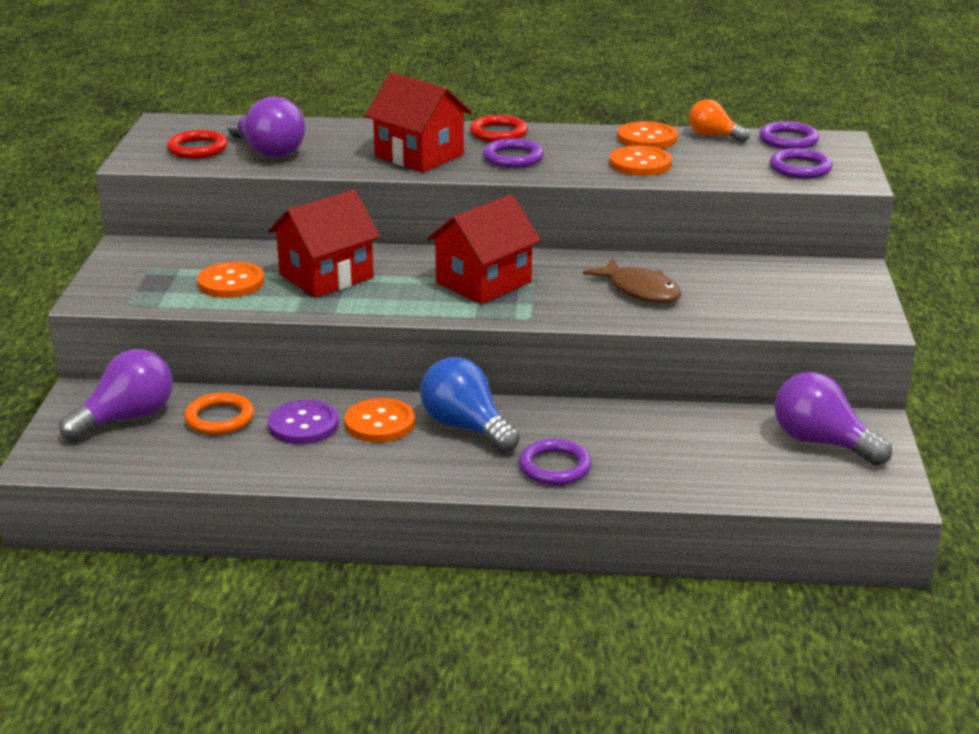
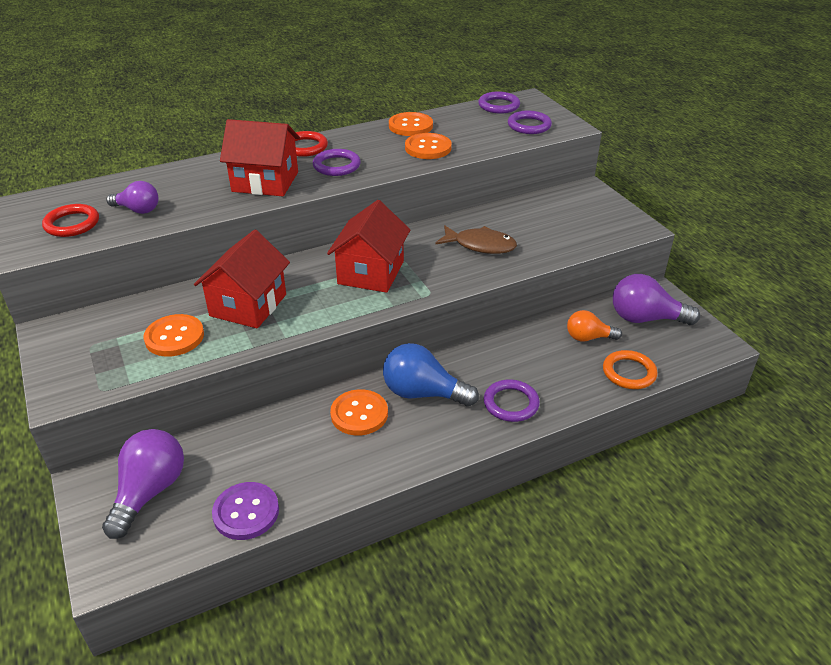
camera: 30 degrees left, 10 degrees up
orange ring [184,392,254,435] -> orange ring moved to [603,350,658,389]
purple light bulb [227,97,305,158] -> purple light bulb [106,181,158,214], size x0.62
purple button [268,400,339,444] -> purple button moved to [212,482,279,540]
orange light bulb [689,99,750,142] -> orange light bulb moved to [567,310,622,342]

